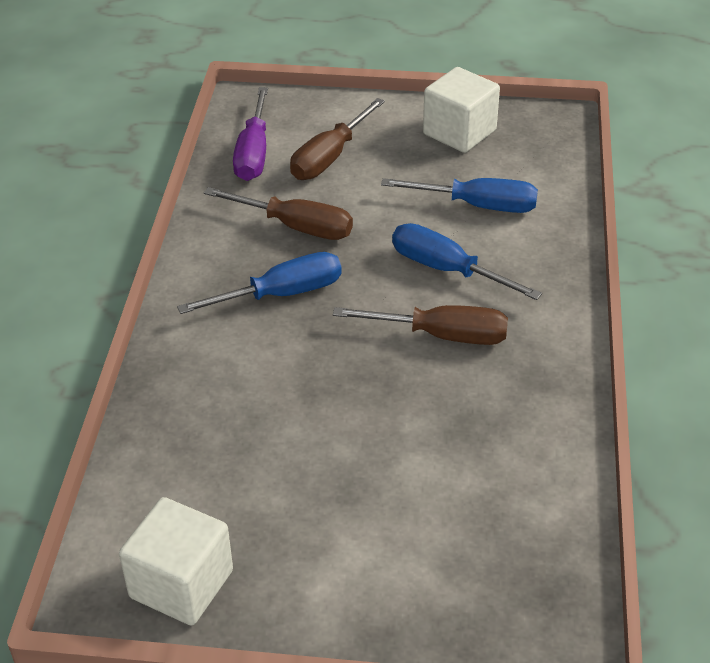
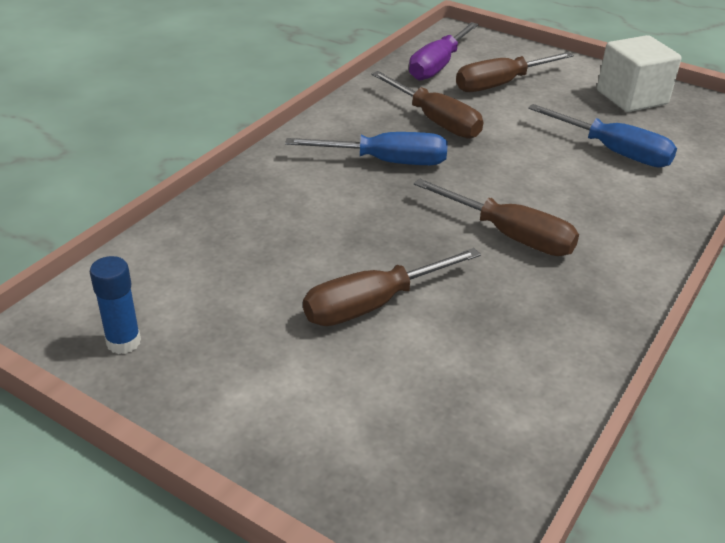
camera: 25 degrees right, 5 degrees down
white cube [119,497,233,626] -> blue glue stick [90,256,141,354]
blue screwdriver [392,223,542,300] -> none
none -> brown screwdriver [303,248,481,326]

